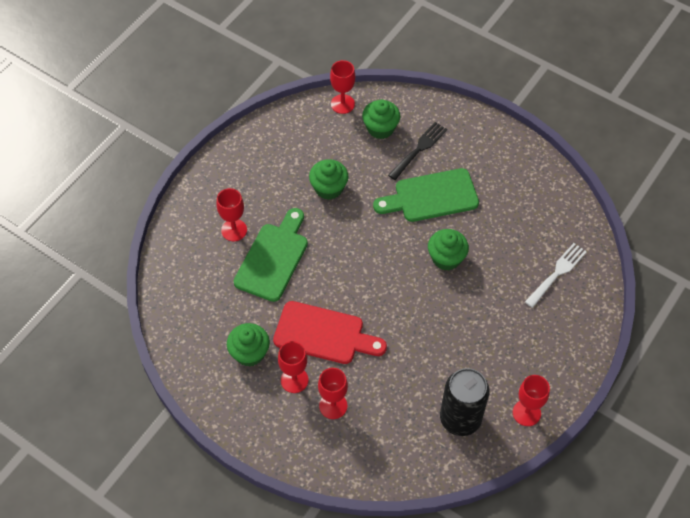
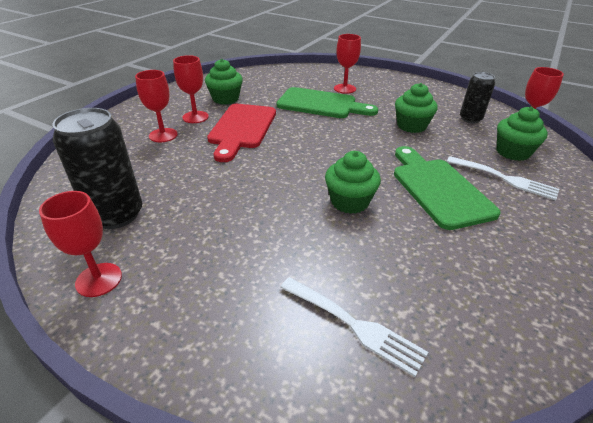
camera: 85 degrees right, 20 degrees down
black fork [388,122,447,180] -> white fork [446,156,559,200]
none -> black can [460,72,495,123]

